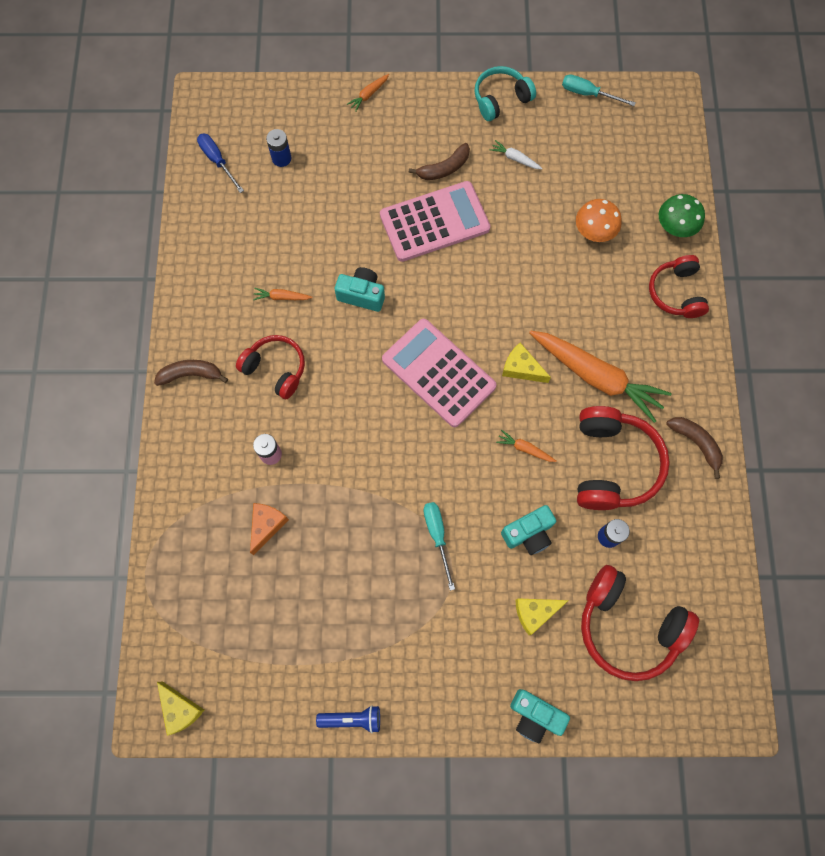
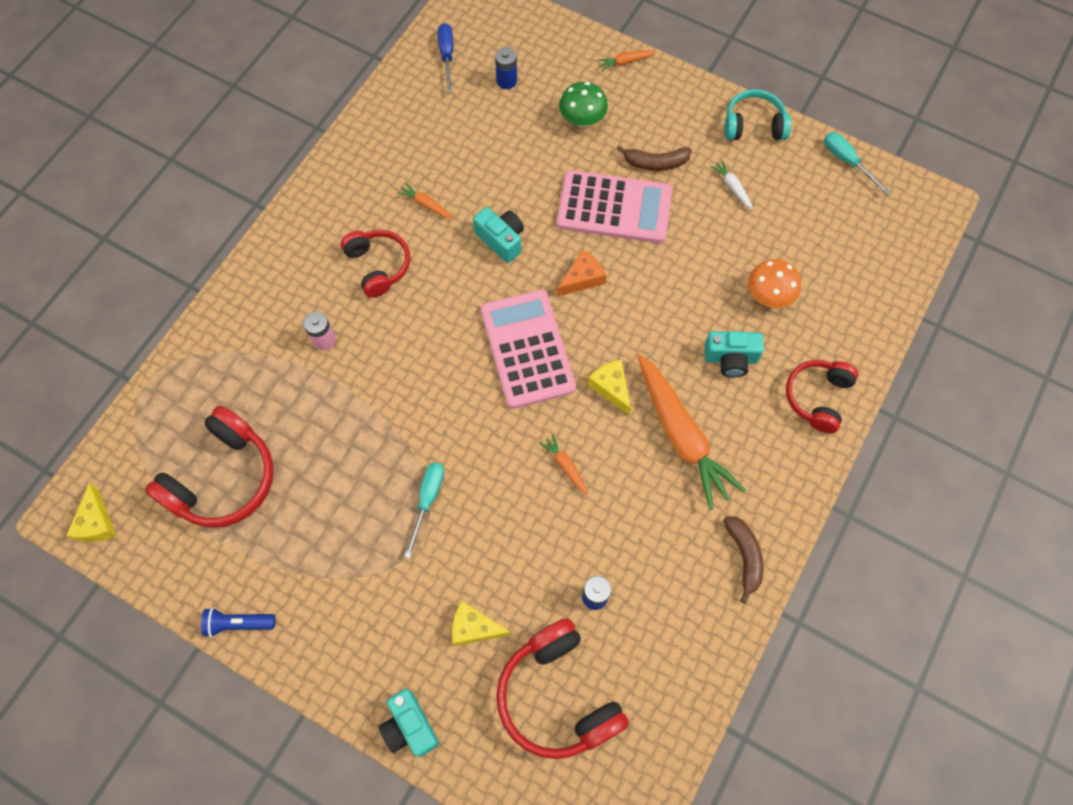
camera: 30 degrees right, 5 degrees down
brown banana [154,360,228,386] -> none
orange cheese [250,503,289,555] -> orange cheese moved to [557,250,606,297]
blue flashlight [316,705,380,733] -> blue flashlight turned 150 degrees clockwise [201,608,275,637]
turquoise camera [501,505,556,555] -> turquoise camera moved to [704,331,764,377]
red headphones [577,406,670,510] -> red headphones moved to [145,405,274,528]
green mushroom [659,194,705,237] -> green mushroom moved to [559,82,608,127]

